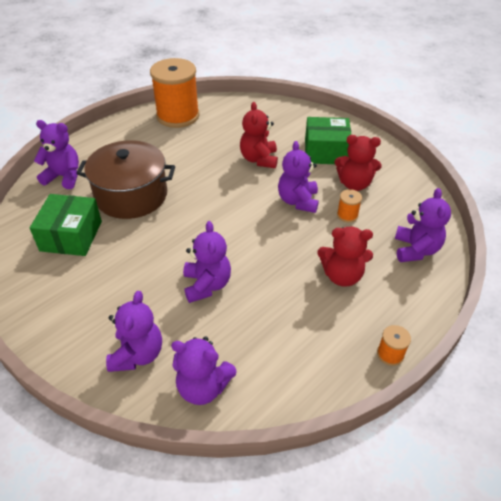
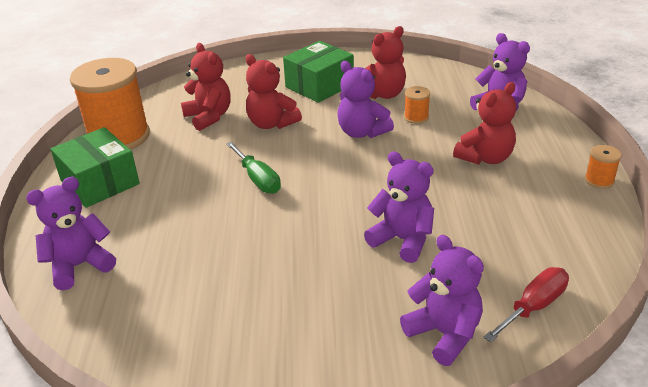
camera: 45 degrees left, 10 degrees down
green box [30,194,102,256] -> green box moved to [51,127,140,208]
brown pot [76,140,175,219] -> none
purple teddy bear [171,336,236,405] -> red screwdriver [484,267,569,342]
none -> red teddy bear [181,43,231,131]
none -> green screwdriver [226,142,281,194]

